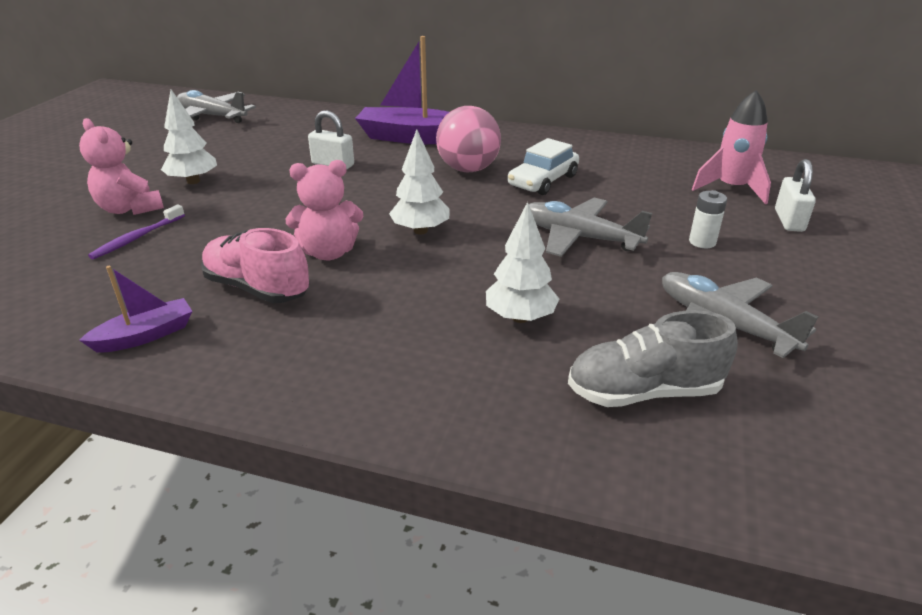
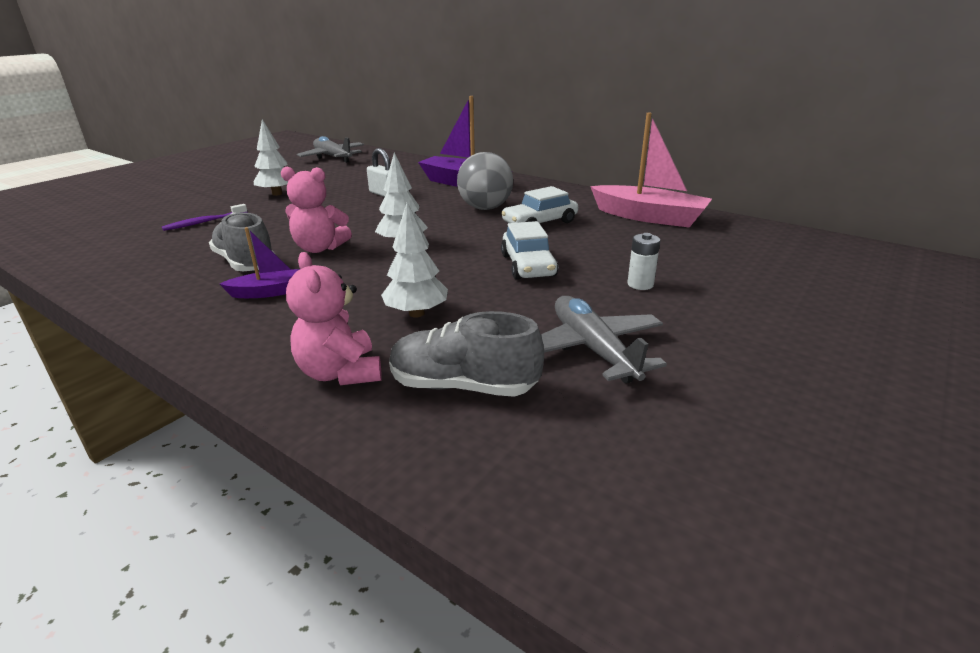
camera: 20 degrees right, 5 degrees down
pink teddy bear [79,118,164,215] -> pink teddy bear moved to [286,252,382,385]
purple boat [79,266,192,352] -> purple boat moved to [220,227,300,298]
pink shoe [201,228,310,303] -> grey shoe [209,212,275,272]
pink ball [436,106,501,173] -> grey ball [457,152,513,210]
grey plane [523,198,652,257] -> white car [501,221,558,280]
pink rocket [692,90,771,204] -> none
white padlock [775,159,816,232] -> none
none -> pink boat [590,113,712,228]

